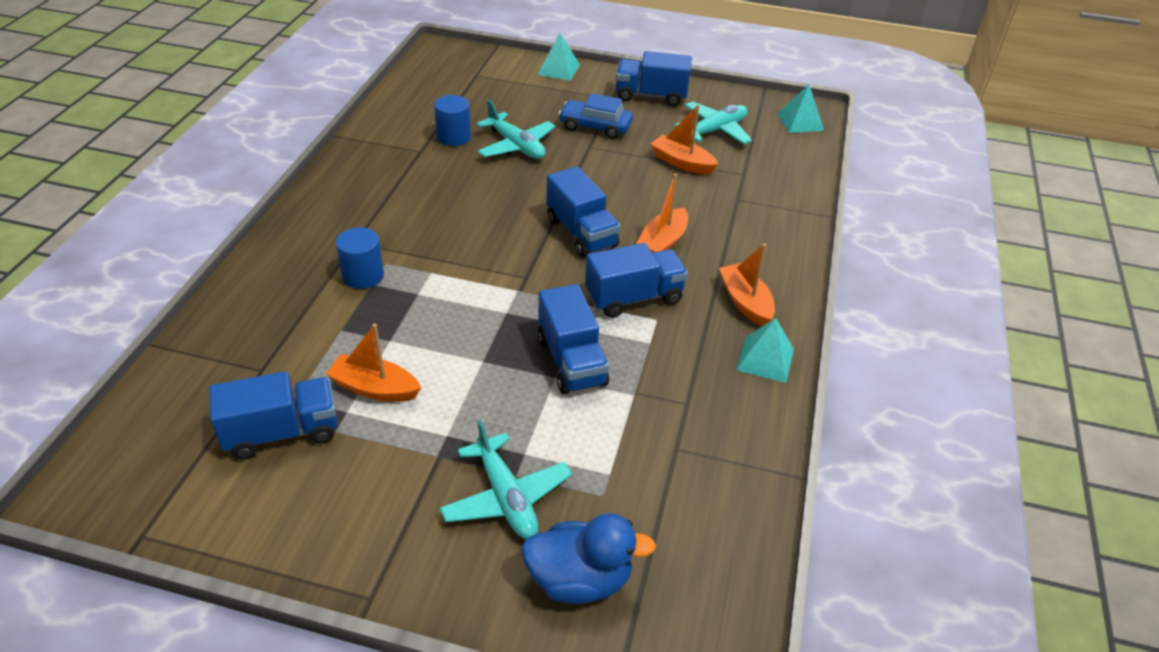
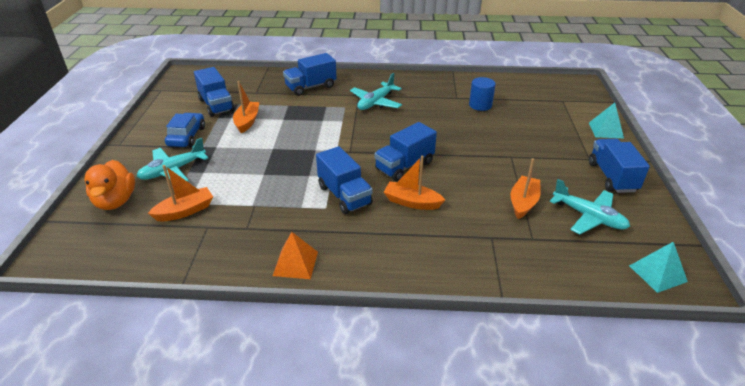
camera: 80 degrees right, 5 degrees down
blue cylinder [336,227,384,289] -> none
turquoise plane [476,99,555,159] -> turquoise plane moved to [350,73,402,110]
blue duck [521,513,656,604] -> orange duck [84,160,135,210]
blue truck [538,284,609,395] -> blue truck moved to [283,53,337,96]
blue car [558,93,633,139] -> blue car moved to [165,113,205,147]
orange boat [719,243,775,326] -> orange boat moved to [148,165,213,221]
turquoise pyramid [736,318,794,383] -> orange pyramid [273,232,318,279]

